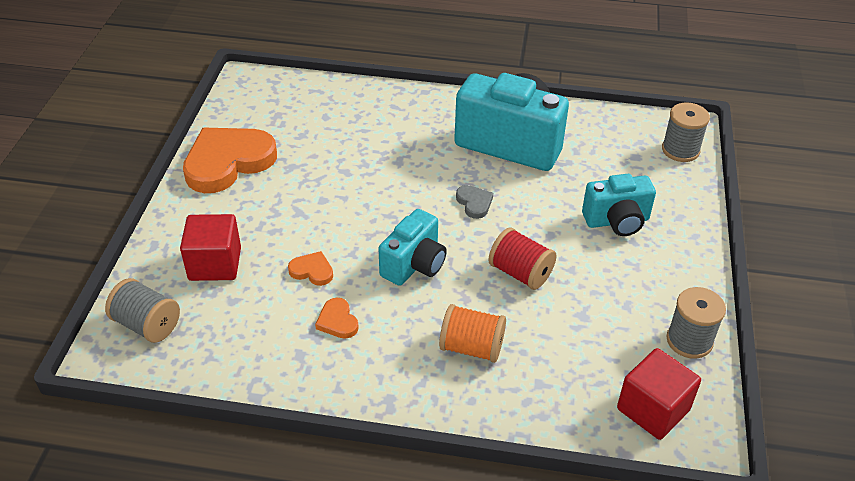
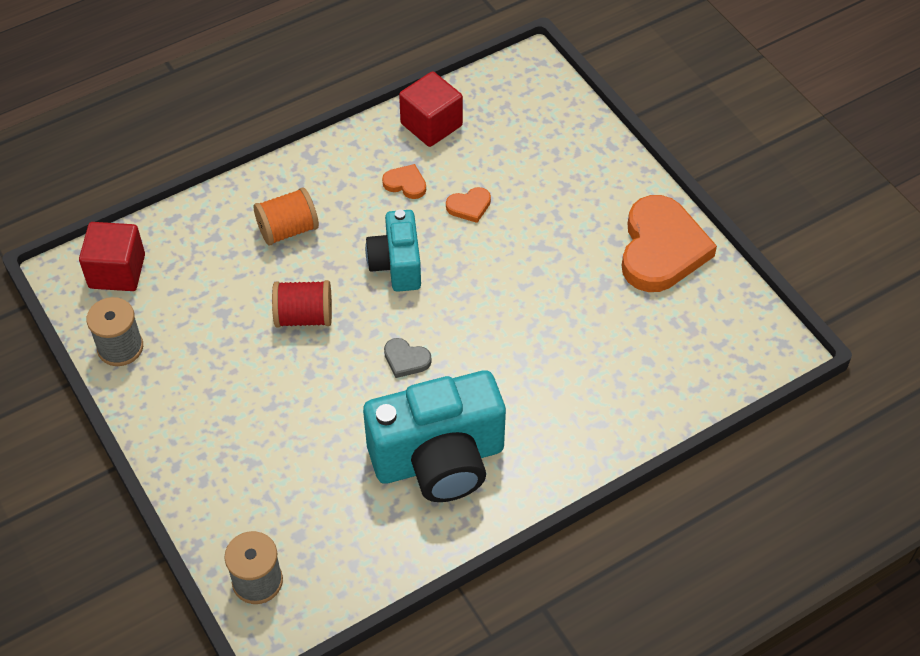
camera: 140 degrees right, 10 degrees up
grey spool [105,278,180,343] -> none
red cube [180,214,241,281] -> red cube moved to [399,71,463,147]
turquoise camera [582,174,656,236] -> none

